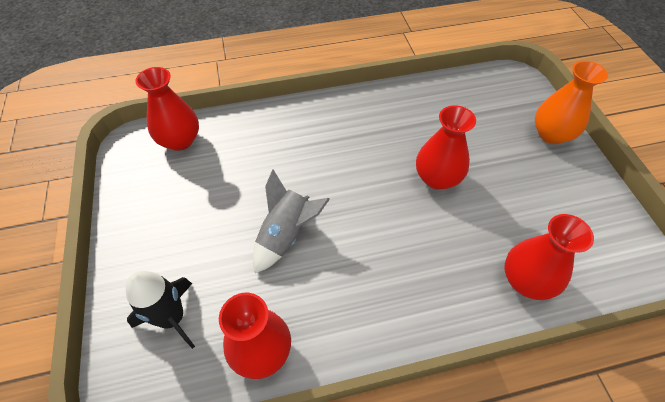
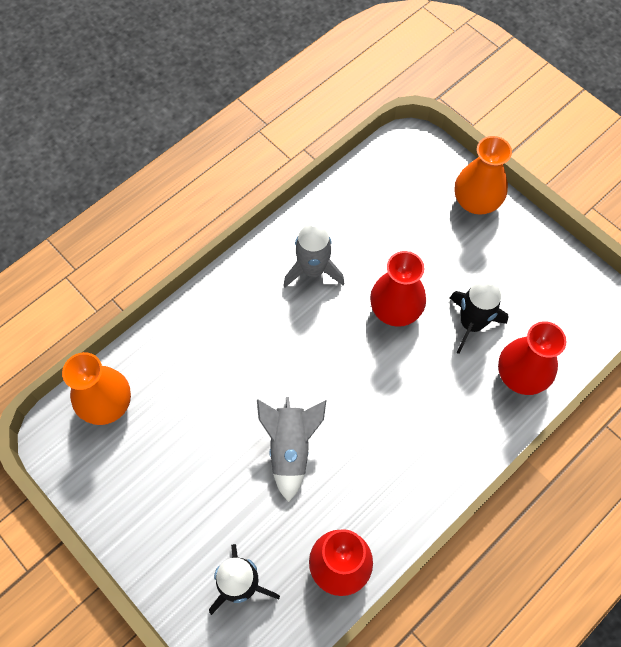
camera: 30 degrees left, 10 degrees up
red vase [135,67,199,151] -> orange vase [62,352,131,425]
none -> grey rocket [283,222,345,287]
none -> black rocket [450,279,509,354]

